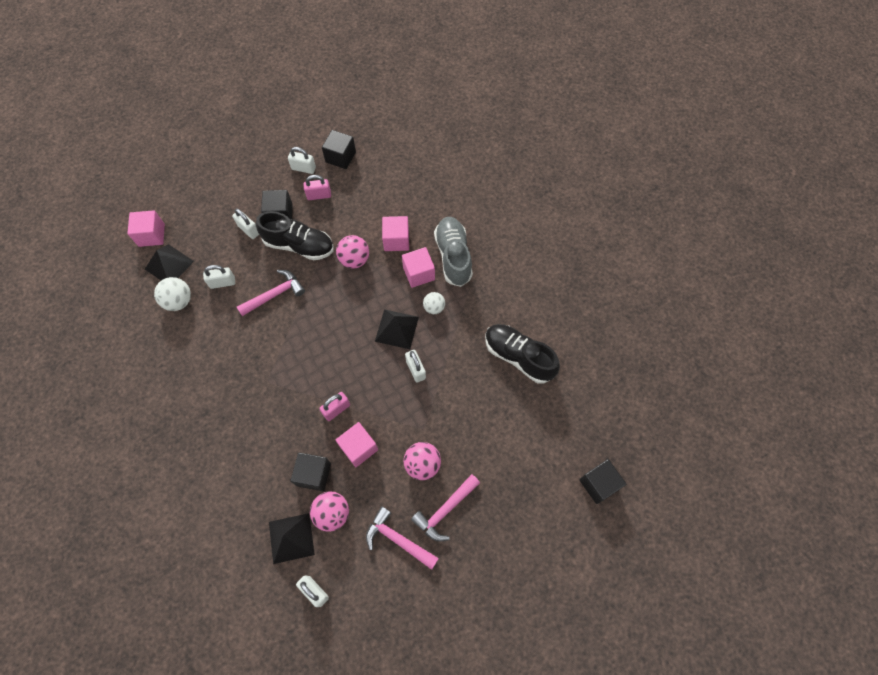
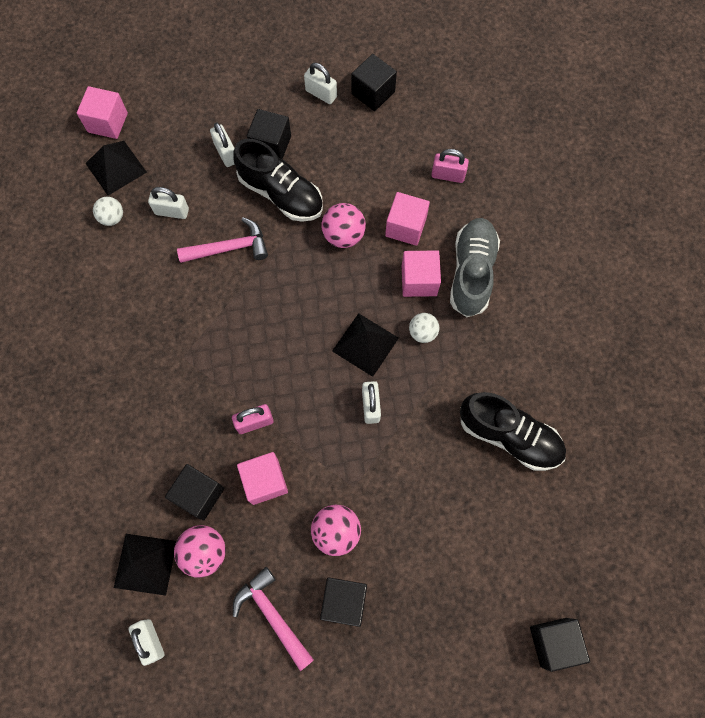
camera: 20 degrees right, 5 degrees up
white ball [154,277,191,311] -> white ball [93,197,123,226], size x0.66
pink padlock [303,175,331,200] -> pink padlock moved to [431,149,469,183]
pink hammer [411,474,480,542] -> black cube [320,577,367,627]
black shoe [485,324,560,384] -> black shoe turned 150 degrees clockwise [460,392,566,471]

